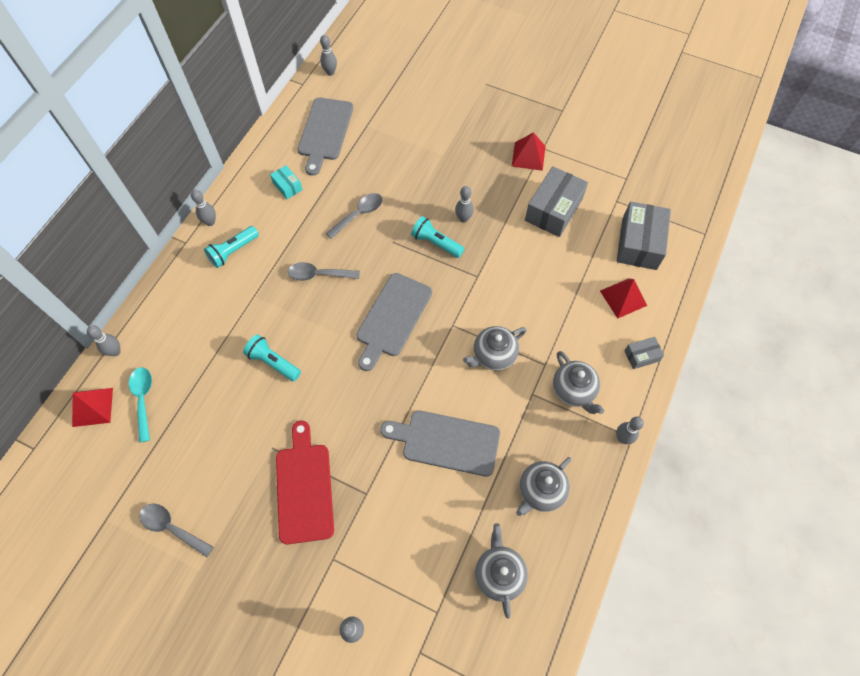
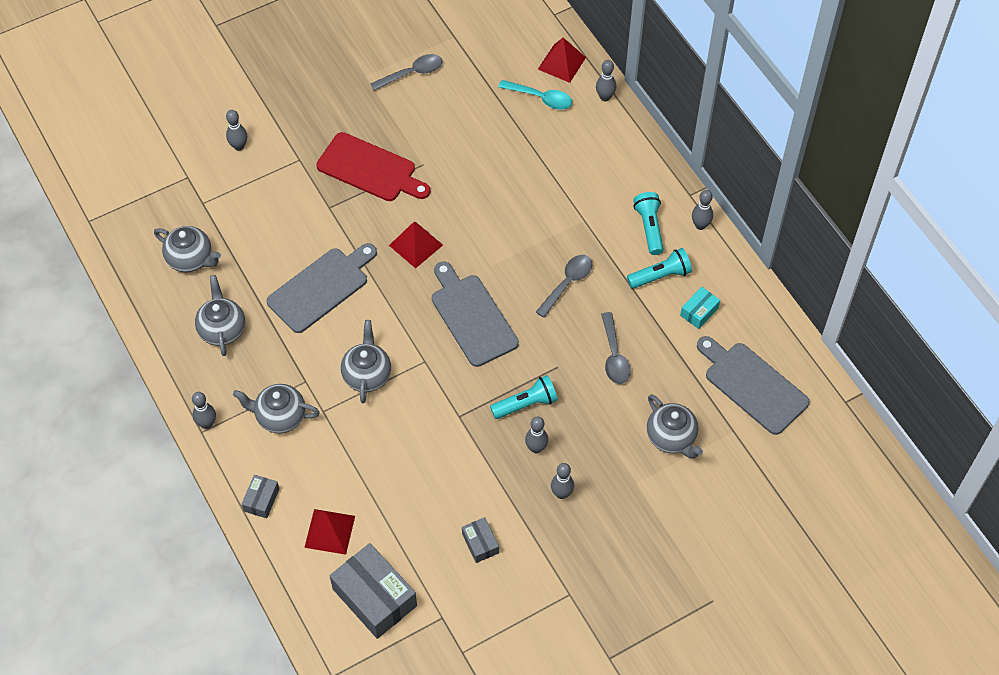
camera: 125 degrees right, 5 degrees down
turquoise flashlight [243,334,301,382] -> turquoise flashlight moved to [627,248,692,289]
turquoise box [270,165,303,199] -> turquoise box turned 45 degrees counterclockwise [680,287,720,329]
grey bowling pin [320,35,337,76] -> grey bowling pin moved to [551,463,574,499]
red pyramid [511,132,546,171] -> red pyramid moved to [389,222,443,268]
grey box [525,166,588,237] -> grey box [462,517,499,563], size x0.50
none -> grey teapot [647,394,703,458]

